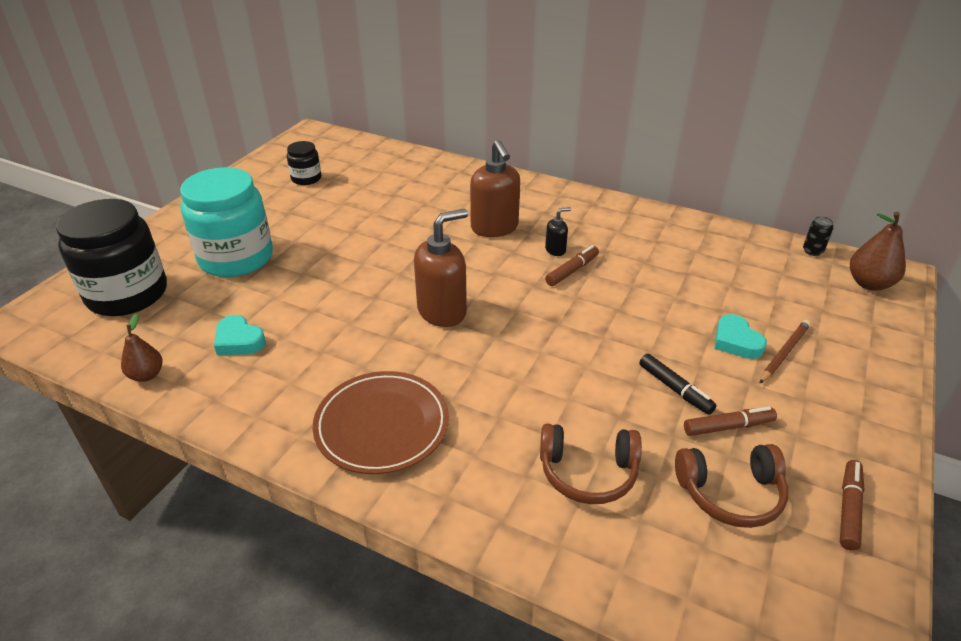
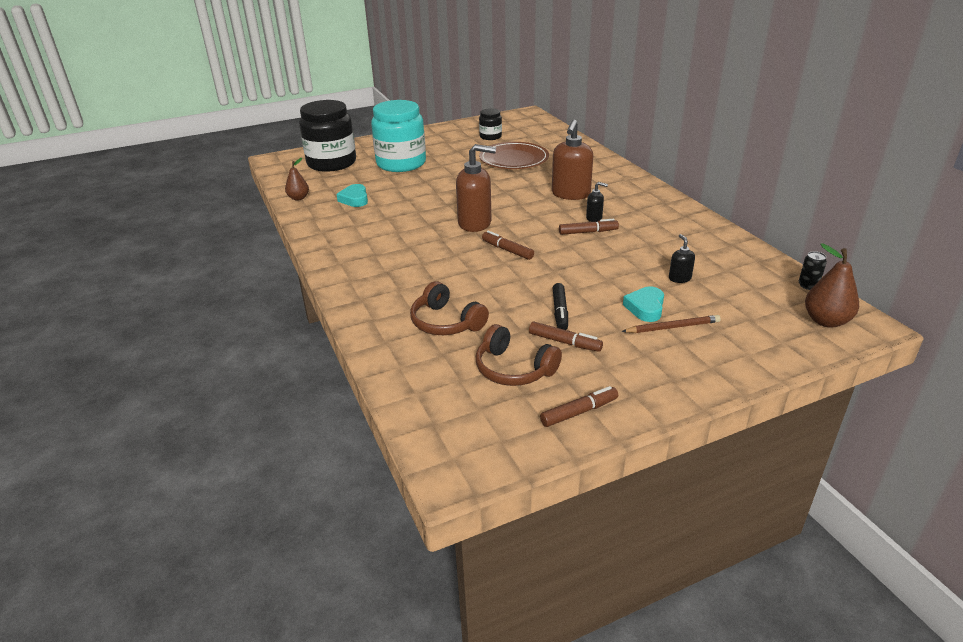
camera: 40 degrees right, 5 degrees down
brown plate [313,371,449,474] -> brown plate moved to [479,142,549,169]
none -> brown marker [482,231,534,260]
none -> black soap dispenser [669,234,695,283]

